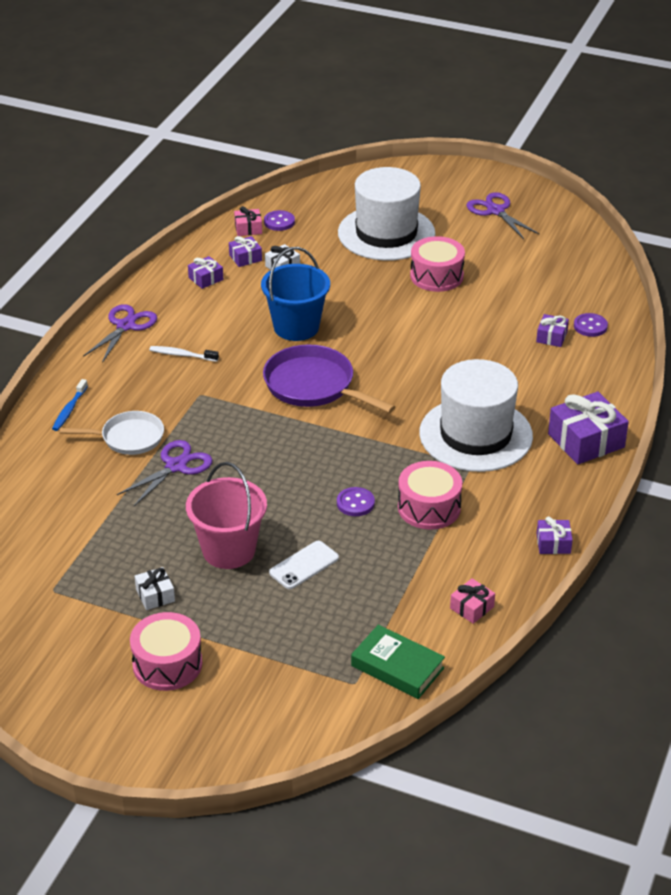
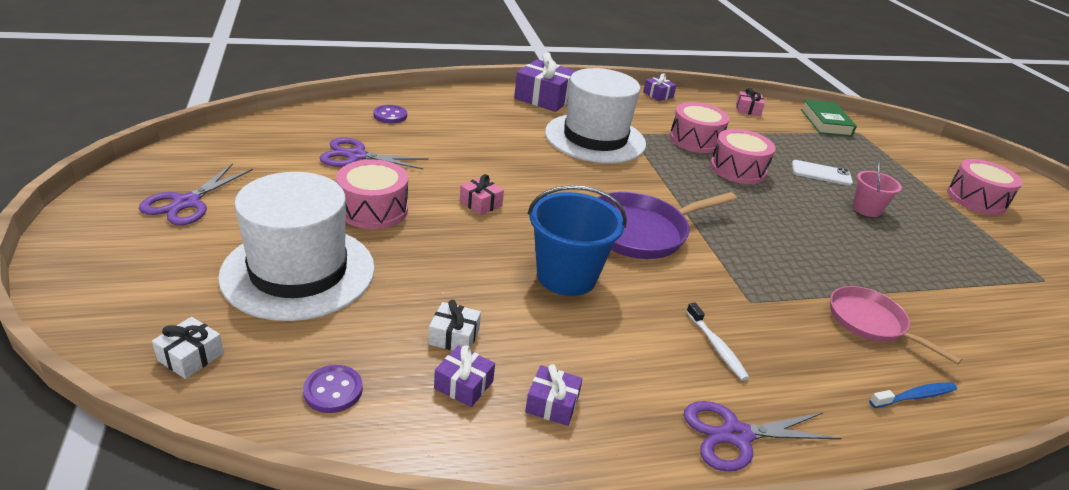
camera: 130 degrees left, 5 degrees down
white pan [60,411,164,455] -> pink pan [830,286,962,364]
purple scissors [117,440,213,506] -> purple scissors moved to [320,138,428,169]
white gift [135,567,175,610] -> white gift moved to [152,317,224,379]
pink bucket [186,462,267,569] -> pink bucket [852,159,902,217], size x0.58
pink gift [234,206,262,236] -> pink gift moved to [460,174,504,215]
purple pan [263,345,395,413] -> purple pan turned 60 degrees clockwise [597,192,737,259]
purple button [337,487,375,516] -> pink drum [710,129,775,184]
purple gift [536,314,569,347] -> none

